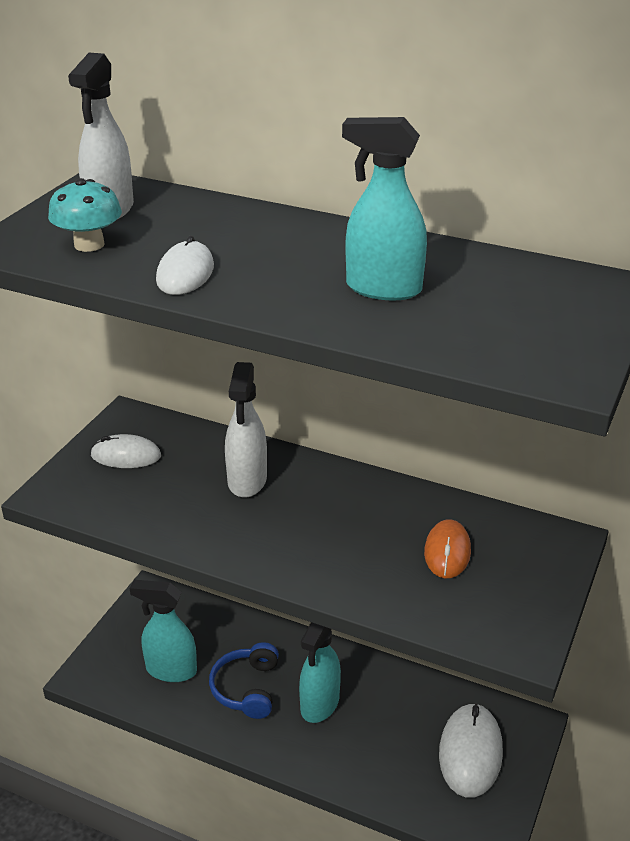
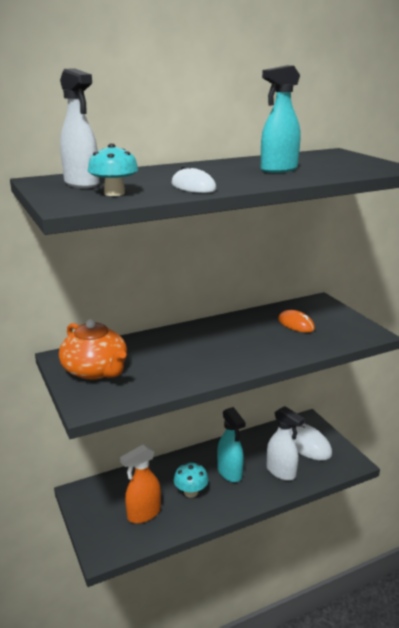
camera: 50 degrees left, 10 degrees down
white mouse [91,434,161,468] -> orange teapot [59,319,127,380]
turquoise spray bottle [130,580,197,682] -> orange spray bottle [120,444,161,524]
blue headphones [209,642,279,719] -> turquoise mushroom [174,463,209,498]
white spray bottle [225,362,267,498] -> white spray bottle moved to [267,406,305,481]

